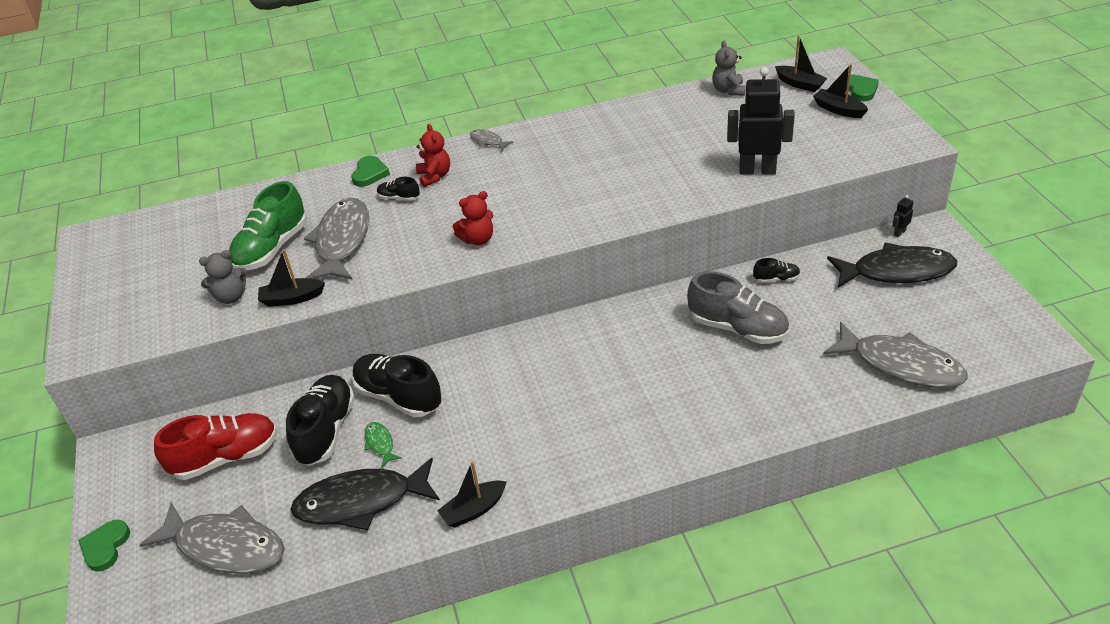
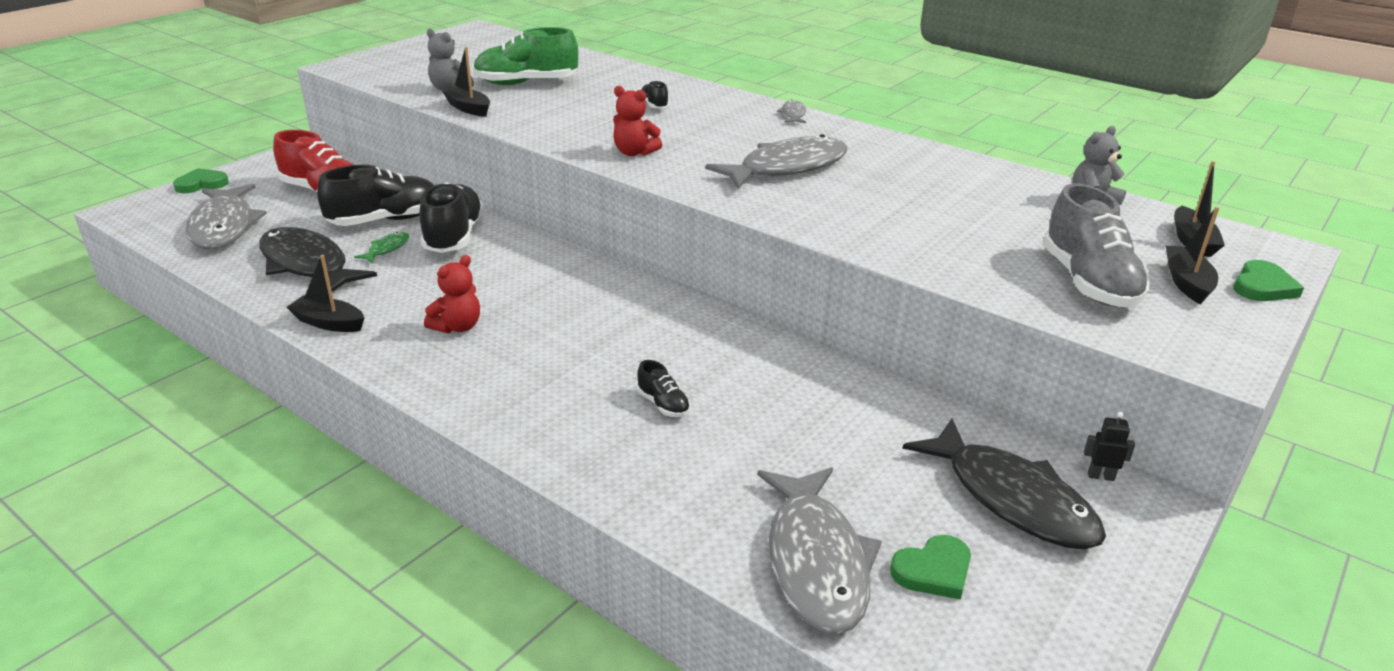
camera: 50 degrees right, 10 degrees down
grey fish [304,197,369,280] -> grey fish moved to [705,134,848,189]
green heart [351,156,390,187] -> green heart moved to [890,535,971,600]
red teddy bear [416,124,450,187] -> red teddy bear moved to [424,255,480,333]
grey shoe [687,271,789,344] -> grey shoe moved to [1043,183,1151,308]
black robot [727,67,795,175] -> none
black shoe [753,258,800,283] -> black shoe moved to [637,360,690,417]

